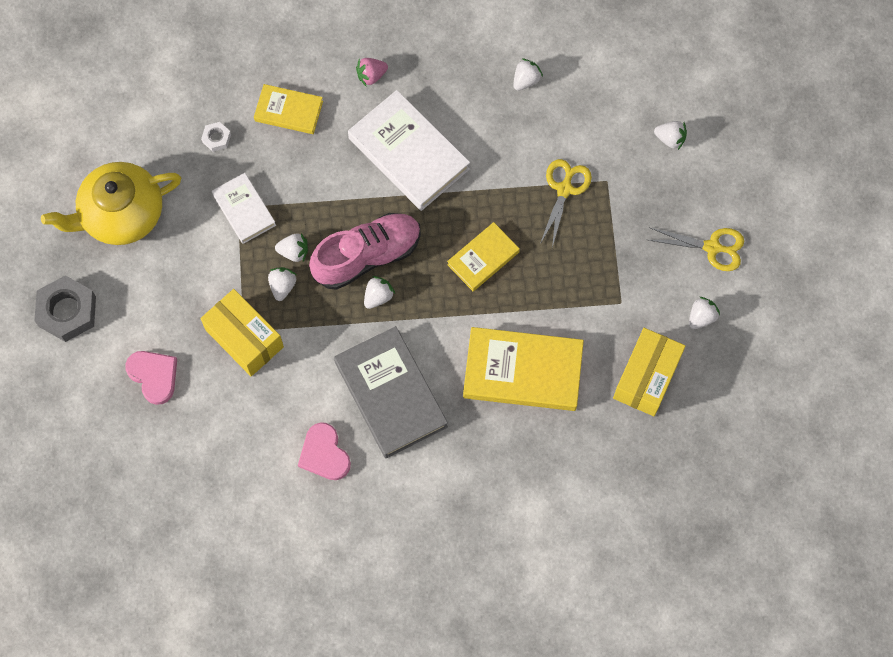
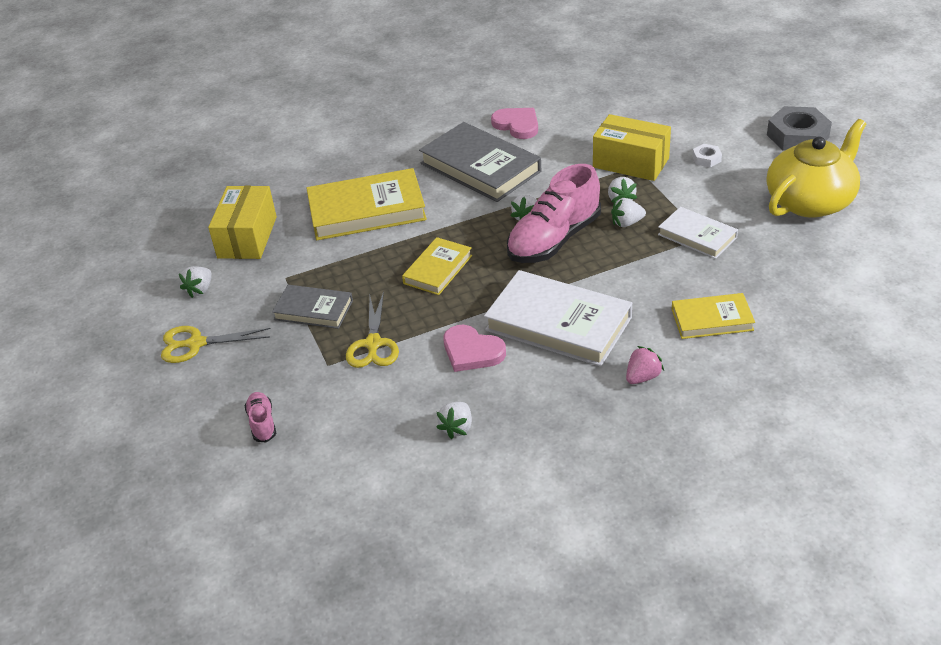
camera: 165 degrees right, 30 degrees down
pink heart [125,351,177,405] -> pink heart moved to [443,325,506,372]
white nut [201,122,231,152] -> white nut moved to [692,144,722,167]
white strawberry [654,121,687,150] -> pink shoe [245,392,276,442]
none -> grey book [272,285,353,329]

